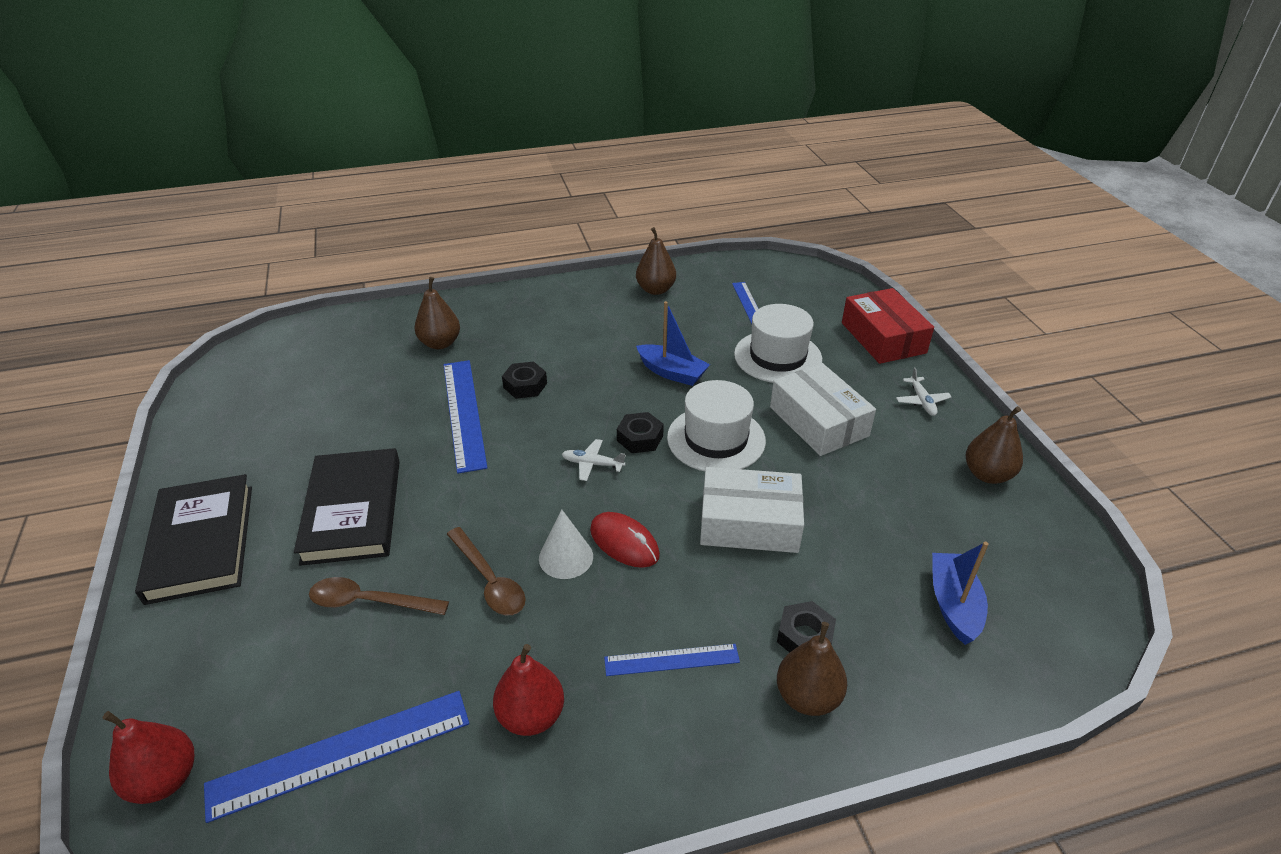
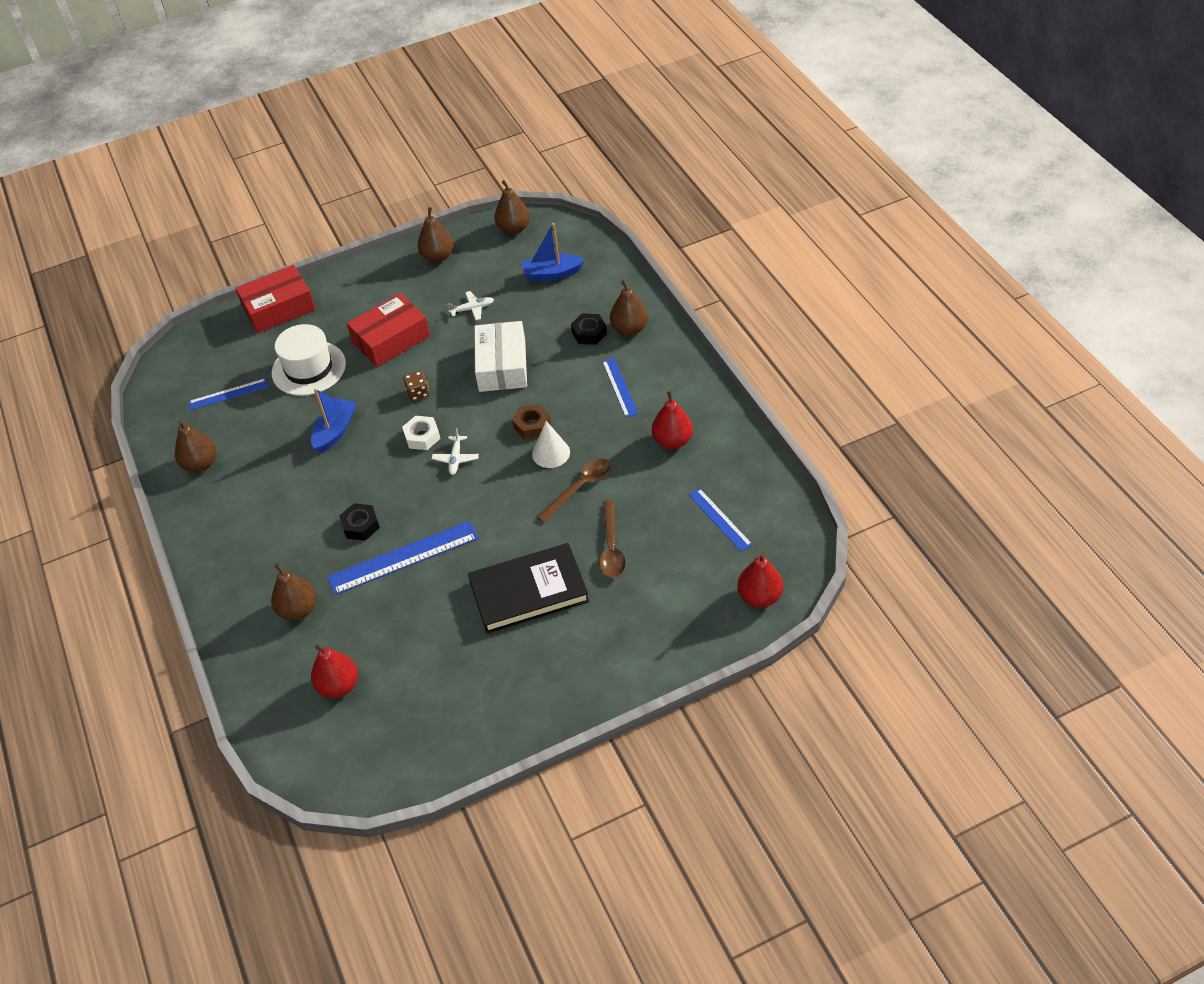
camera: 95 degrees left, 10 degrees up
black book [135,474,252,605] -> none
blue ruler [204,691,469,823] -> blue ruler [689,488,753,552], size x0.58
red mouse [590,512,660,568] -> brown nut [512,404,551,439]
black nut [617,412,664,453] -> white nut [402,416,440,450]
white hat [667,380,766,471] -> brown dice [403,371,429,401]
white box [770,363,876,456] -> red box [347,293,430,367]
white plane [896,368,951,416] -> white plane moved to [447,291,494,320]
none -> red pear [311,645,358,698]
none -> brown pear [494,180,530,234]

